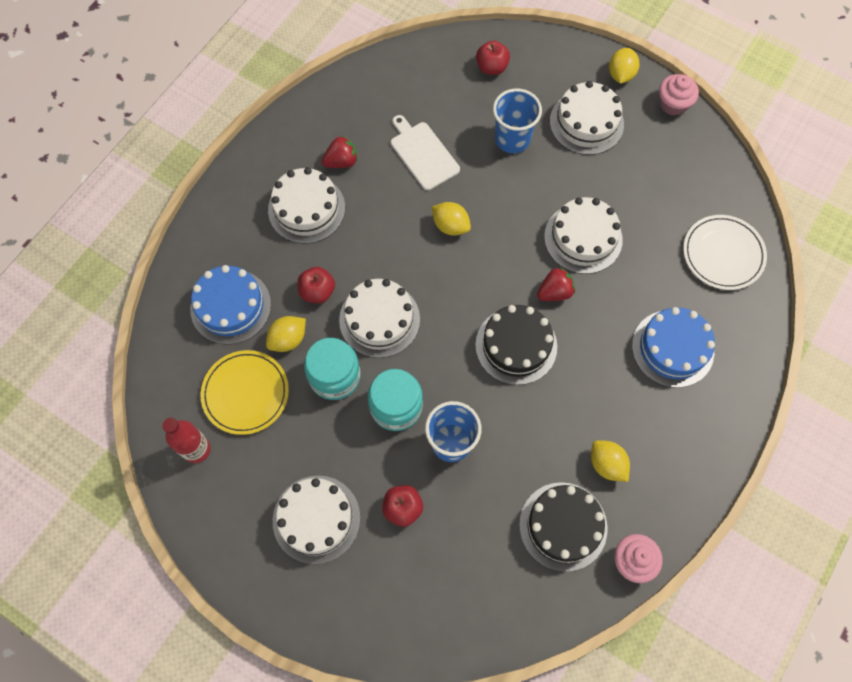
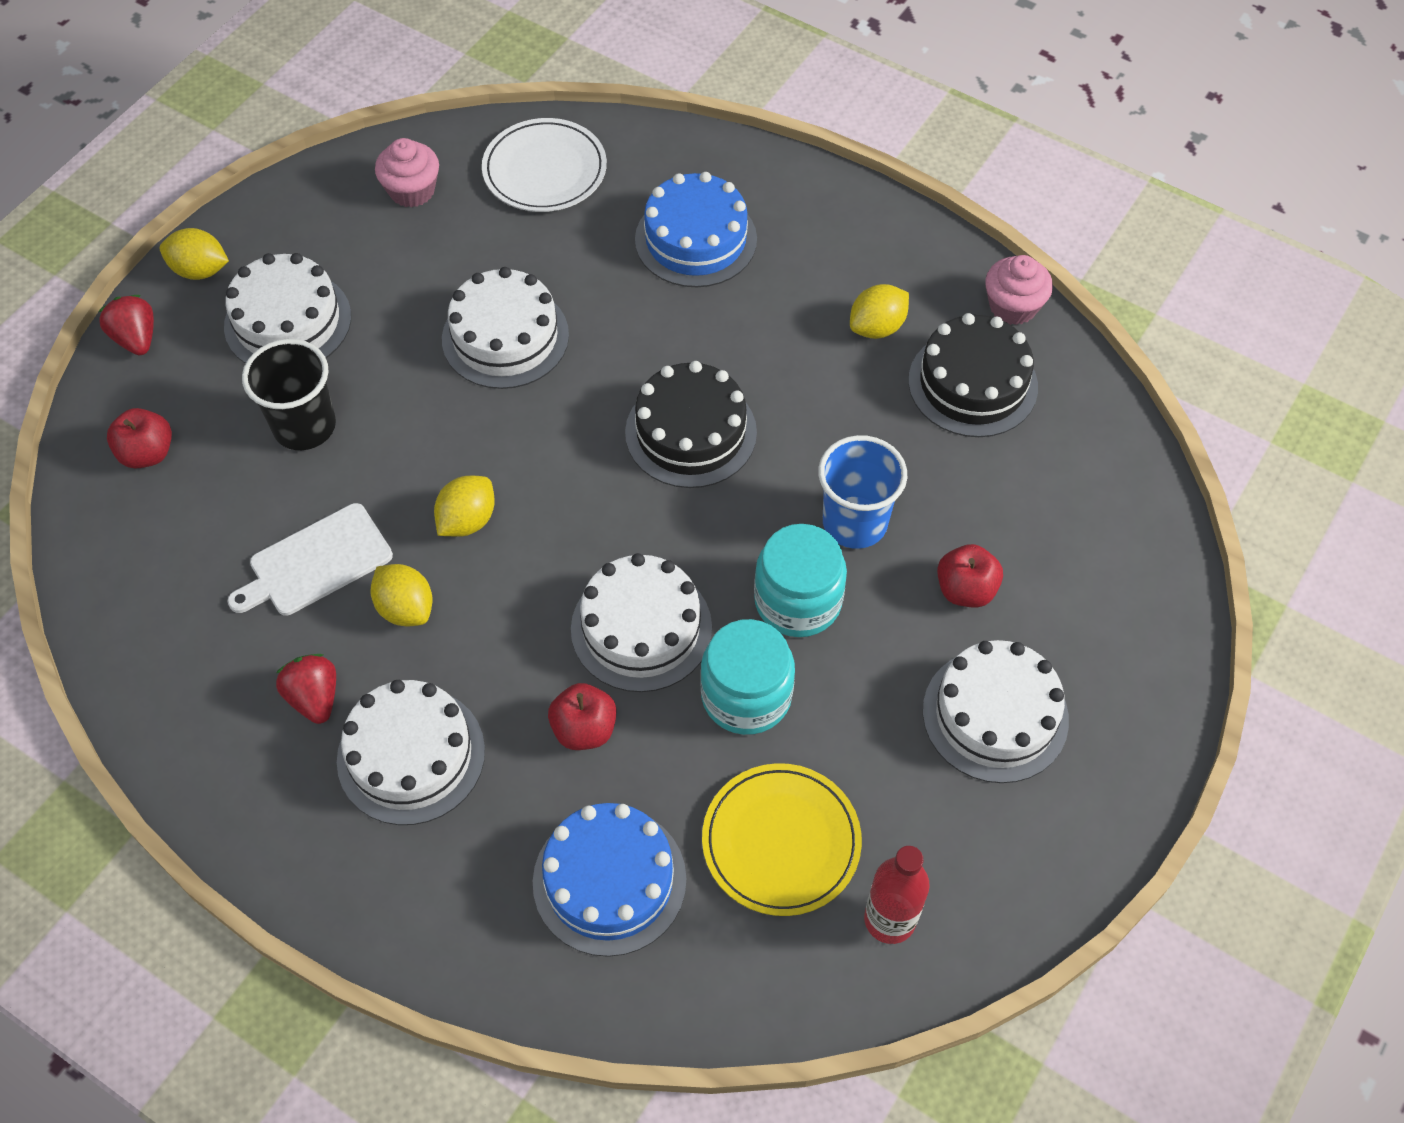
camera: 90 degrees left, 10 degrees down
yellow lemon [266,316,306,352] -> yellow lemon moved to [370,564,433,626]
blue cup [493,88,542,153] -> black cup [242,339,336,450]
red strawberry [537,267,575,301] -> red strawberry moved to [98,295,154,355]
pink cupcake [659,74,699,116] -> pink cupcake moved to [375,138,439,208]

